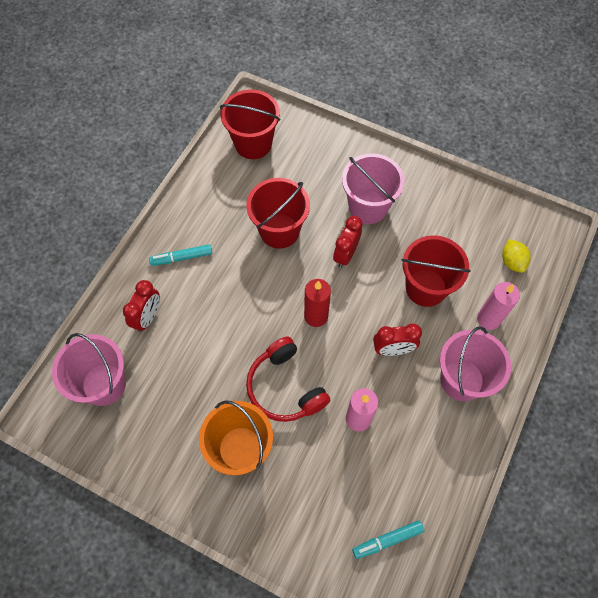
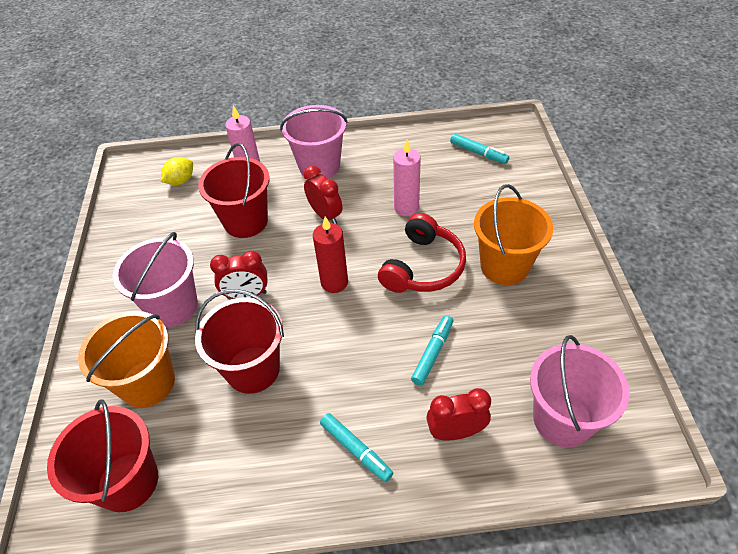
camera: 120 degrees left, 15 degrees down
none -> orange bucket [78,311,175,408]
none -> turquoise marker [411,315,453,386]

